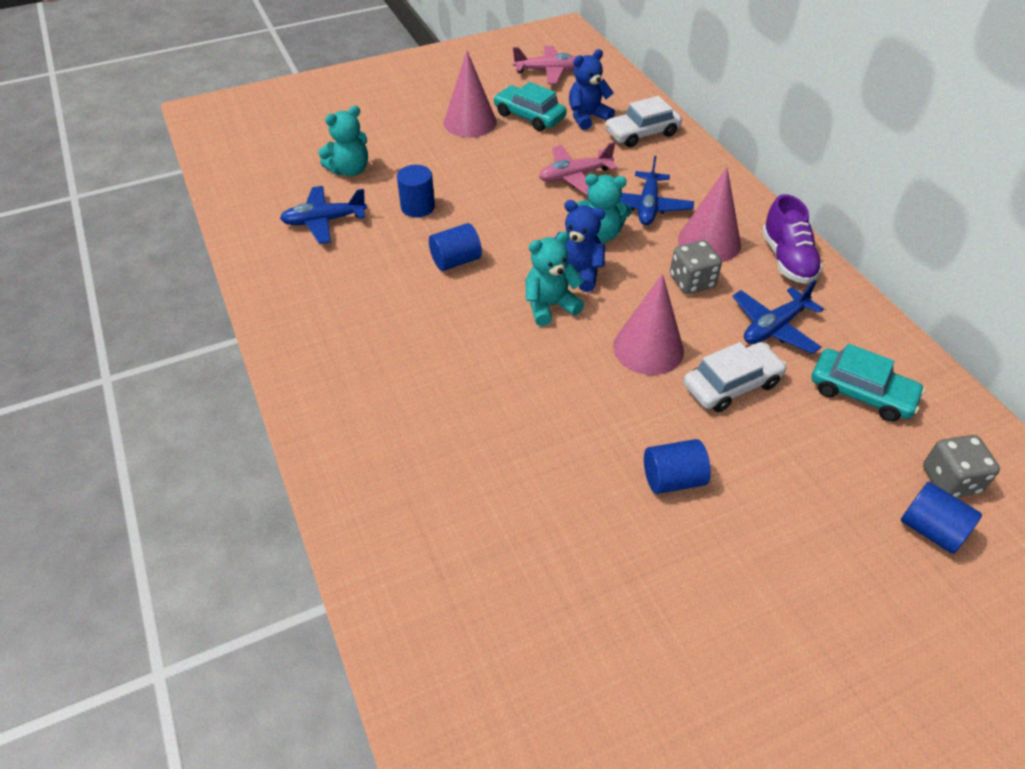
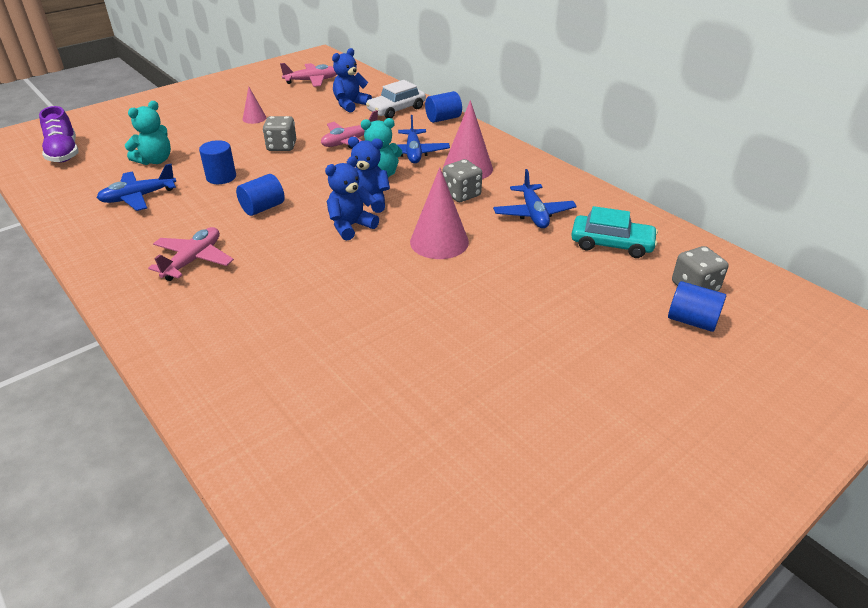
camera: 15 degrees left, 10 degrees down
pink cone [444,51,497,137] -> pink cone [243,87,266,124], size x0.53
turquoise car [494,82,567,131] -> none
turquoise teddy bear [525,231,584,326] -> blue teddy bear [325,156,379,241]
blue cylinder [644,439,711,494] -> blue cylinder moved to [425,91,462,123]
white car [683,342,787,412] -> none
blue plane [733,280,824,354] -> blue plane turned 45 degrees counterclockwise [493,169,577,228]
purple shoe [762,194,823,284] -> purple shoe moved to [39,106,79,163]
none -> pink plane [148,227,234,281]
none -> grey dice [263,116,296,151]

